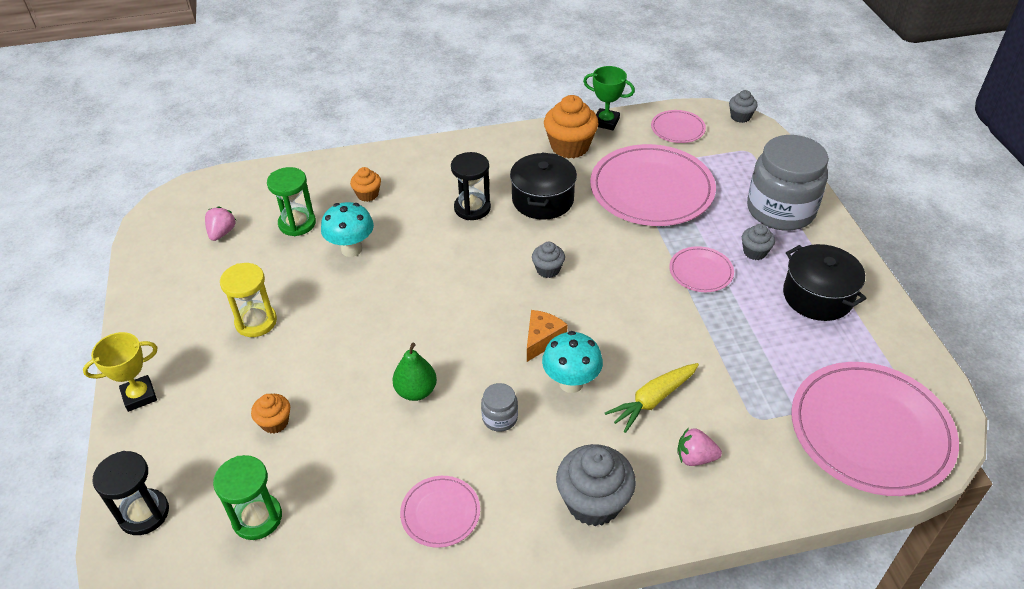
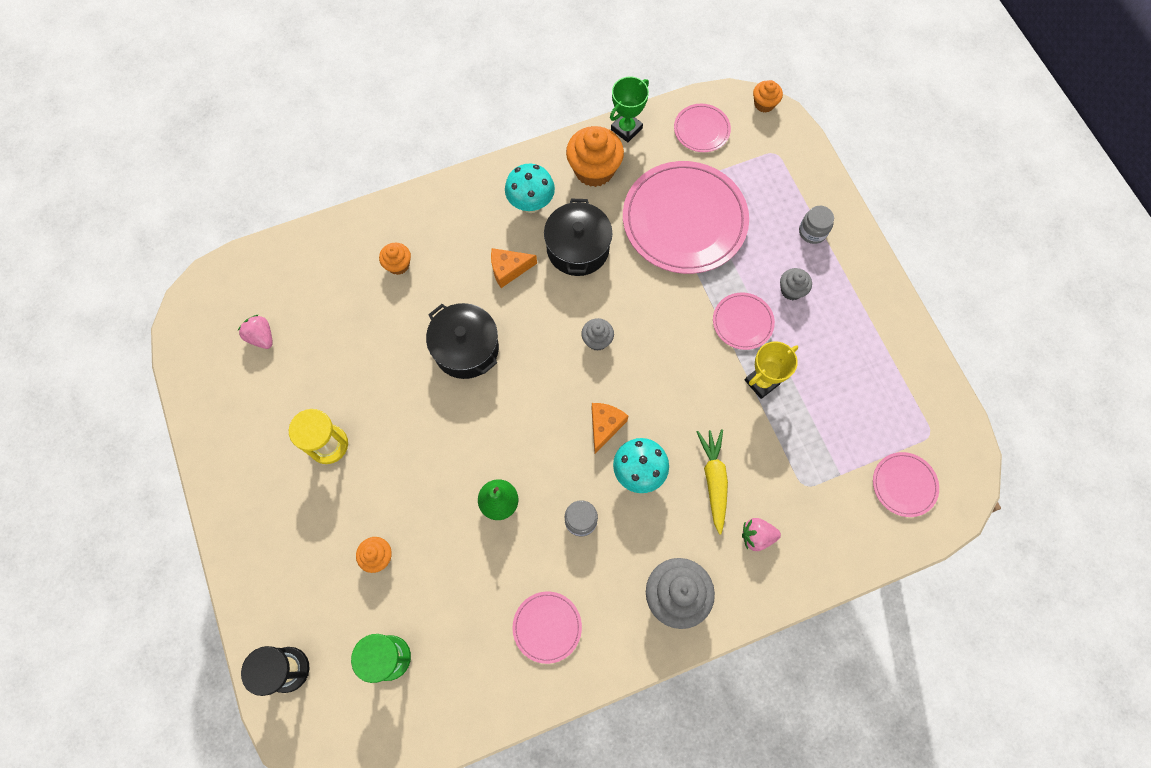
camera: 10 degrees left, 25 degrees up
yellow trophy [83,332,158,412] -> yellow trophy moved to [745,341,798,399]
pink strawberry [205,206,236,241] -> pink strawberry turned 45 degrees counterclockwise [238,315,273,349]
green hourglass [267,167,316,236] -> none
turquoise mushroom [321,202,374,257] -> turquoise mushroom moved to [505,164,555,213]
black hourglass [451,152,491,220] -> orange cheese [491,248,537,288]
green trophy [583,66,635,130] -> green trophy turned 60 degrees counterclockwise [610,77,649,142]
yellow carrot [605,363,699,433] -> yellow carrot turned 135 degrees clockwise [697,429,728,535]
grey cupcake [729,90,758,123] -> orange cupcake [753,80,783,113]
grey jar [747,135,829,231] -> grey jar [799,206,834,244], size x0.43
black pot [783,244,867,321] -> black pot moved to [426,303,499,379]
pink plate [791,362,959,496] -> pink plate [873,452,939,517], size x0.47

